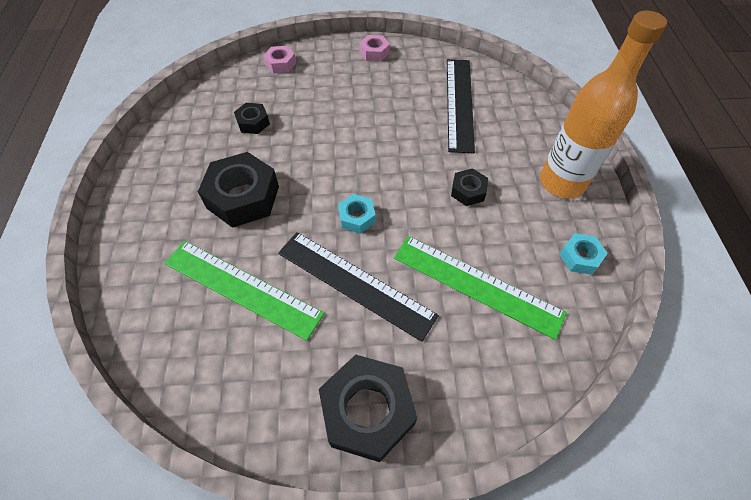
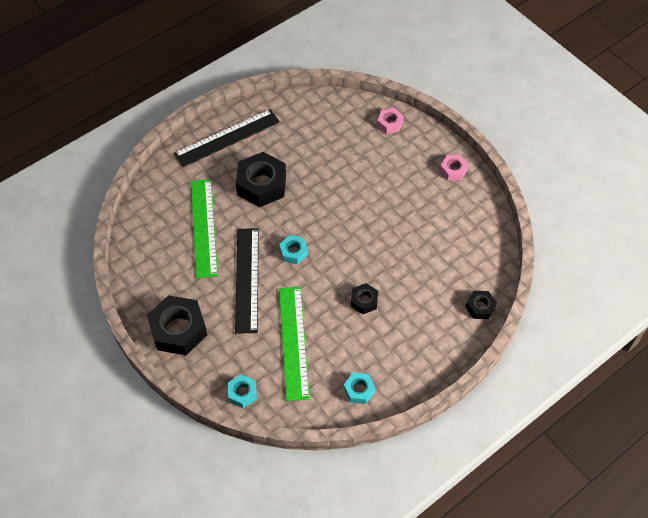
camera: 55 degrees right, 0 degrees up
black nut [234,103,270,134] -> black nut moved to [465,291,497,319]
black ruler [447,59,475,153] -> black ruler moved to [174,109,280,167]
orange bottle [540,11,667,198] -> none
none -> turquoise nut [228,374,257,408]

